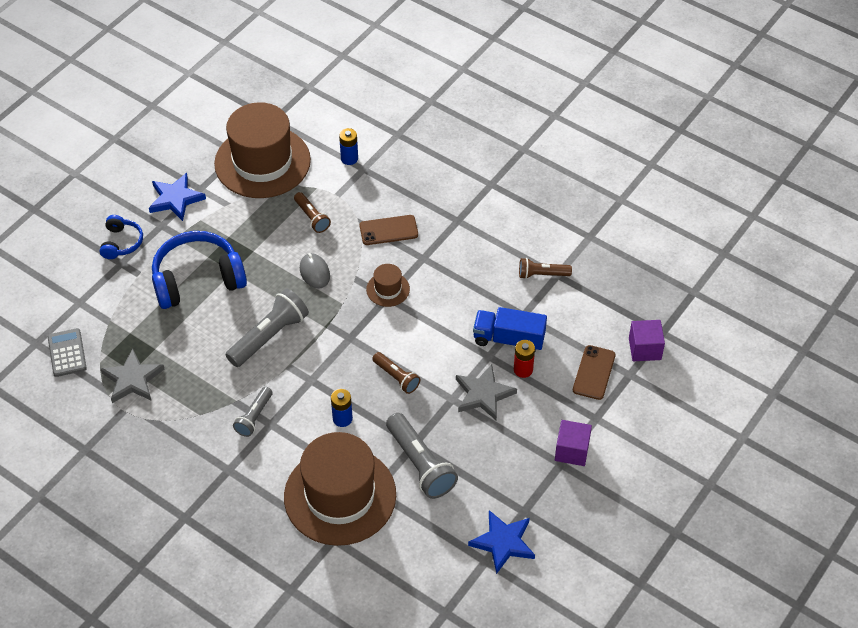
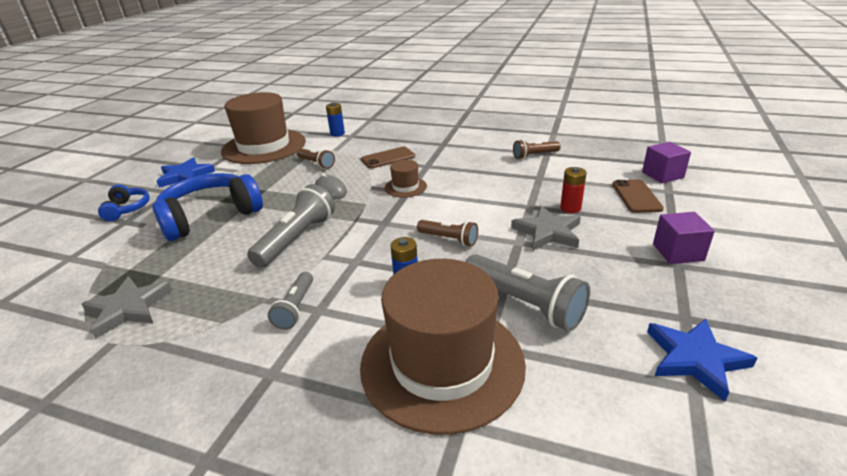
camera: 15 degrees left, 20 degrees down
grey calculator [48,328,87,377] -> none
blue truck [473,307,547,351] -> none

